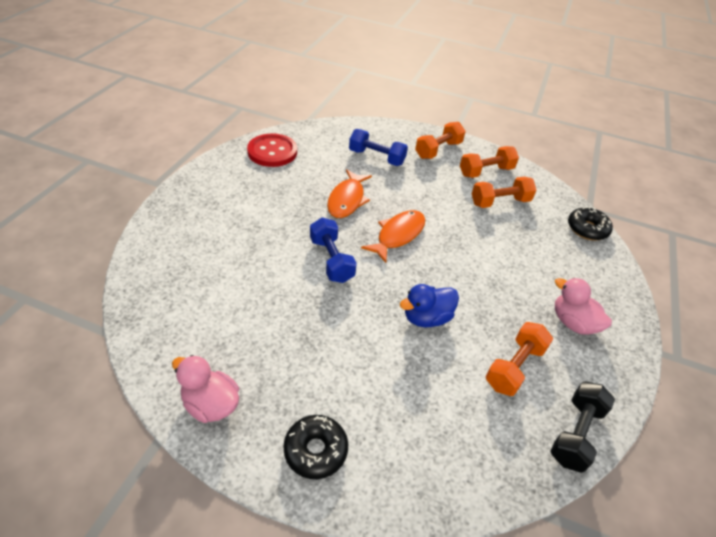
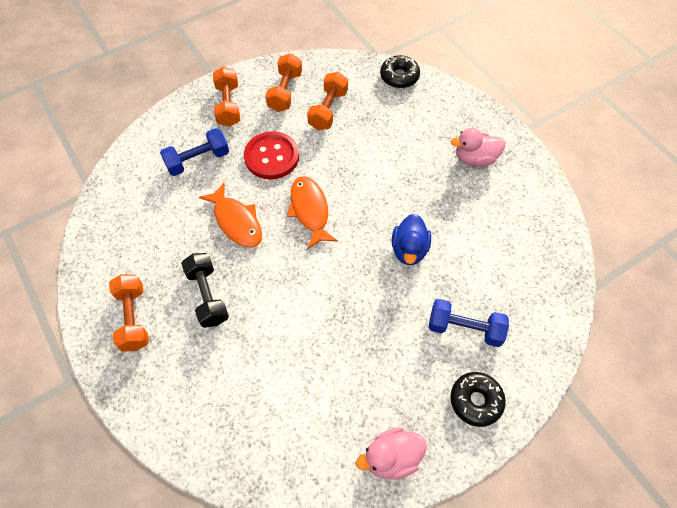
camera: 50 degrees left, 15 degrees up
red button [247,134,297,167] -> red button moved to [244,131,299,179]
blue dumbbell [310,217,357,283] -> blue dumbbell moved to [428,299,509,347]
orange dumbbell [486,322,553,396] -> orange dumbbell moved to [109,274,149,352]
black dumbbell [550,382,615,473] -> black dumbbell moved to [181,253,229,328]

